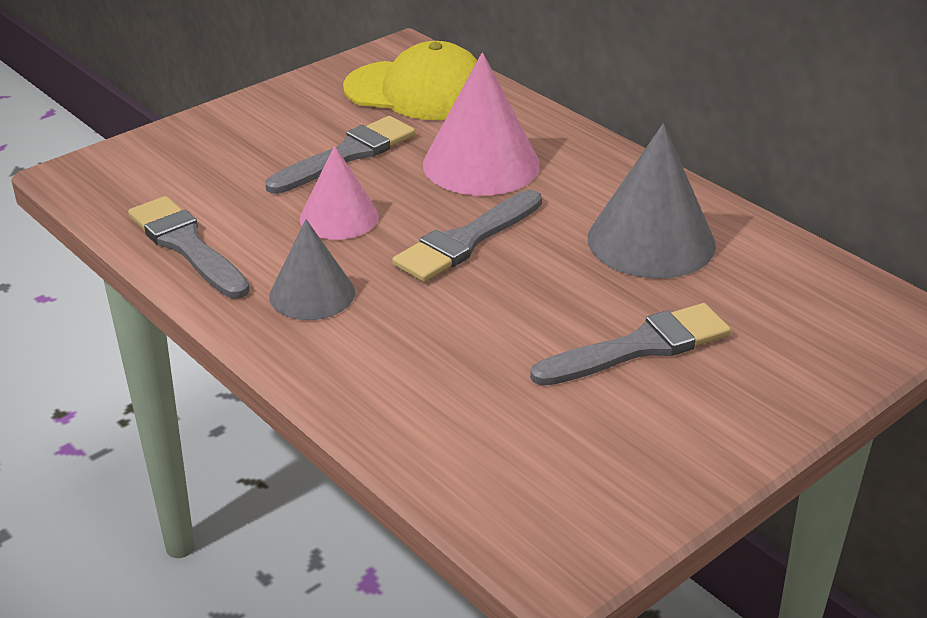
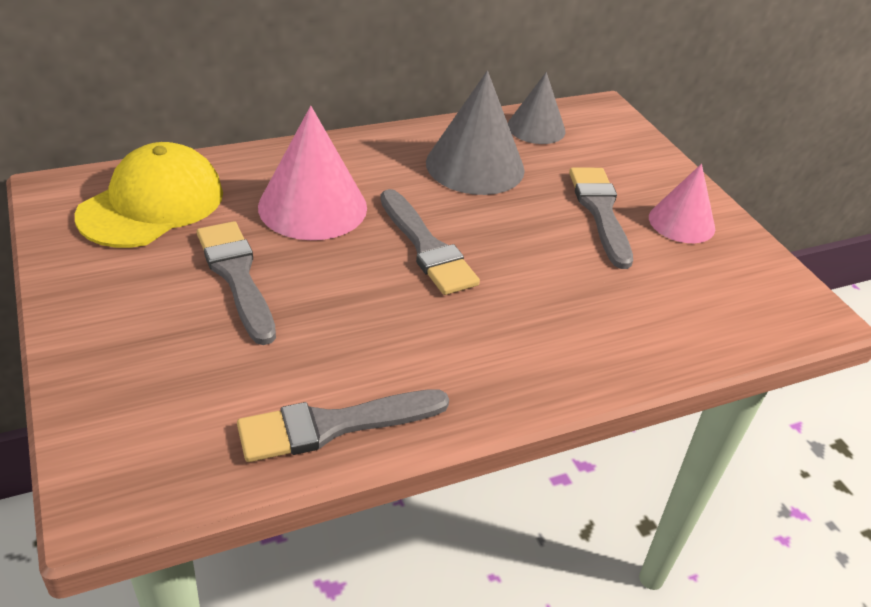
camera: 75 degrees left, 5 degrees up
grey cone [269,219,355,320] -> grey cone moved to [508,72,566,144]
pink cone [300,145,379,240] -> pink cone moved to [649,164,715,243]

